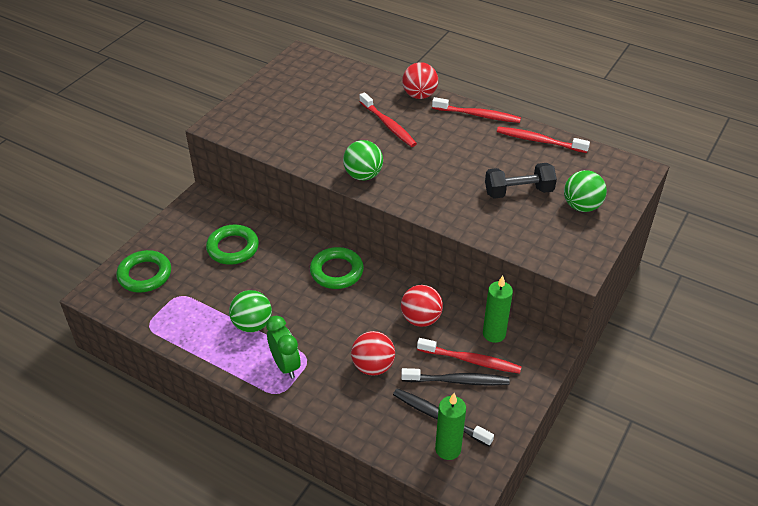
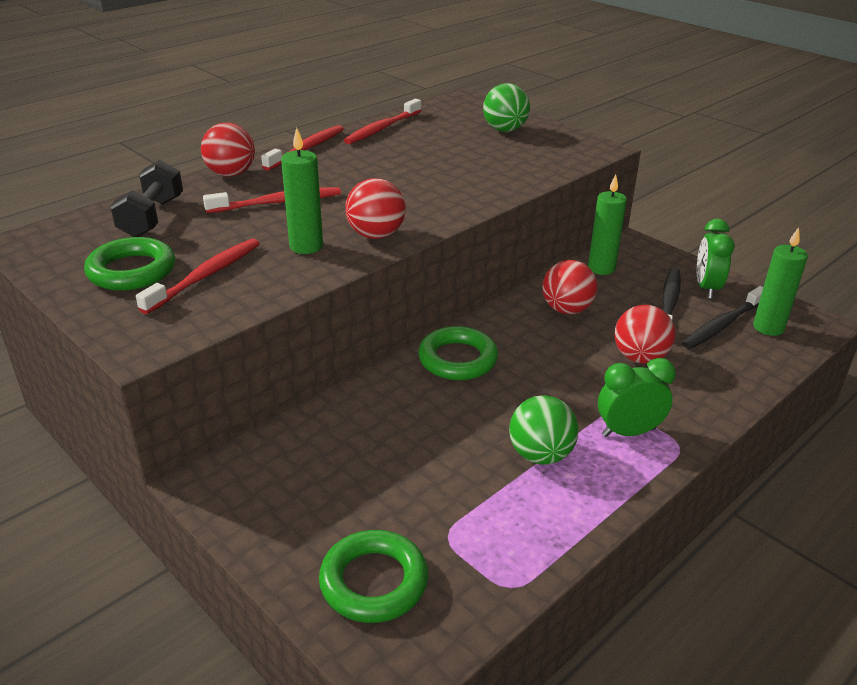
camera: 75 degrees left, 10 degrees down
green ring [206,225,259,265] -> green ring moved to [84,237,175,291]
green ball [343,140,383,180] -> red ball [345,178,406,239]
red toothbrush [417,338,522,374] -> red toothbrush moved to [136,238,260,314]
black dumbbell [485,163,557,199] -> black dumbbell moved to [110,160,183,237]
none -> green candle [281,128,323,254]
none -> green clock [697,219,735,299]

